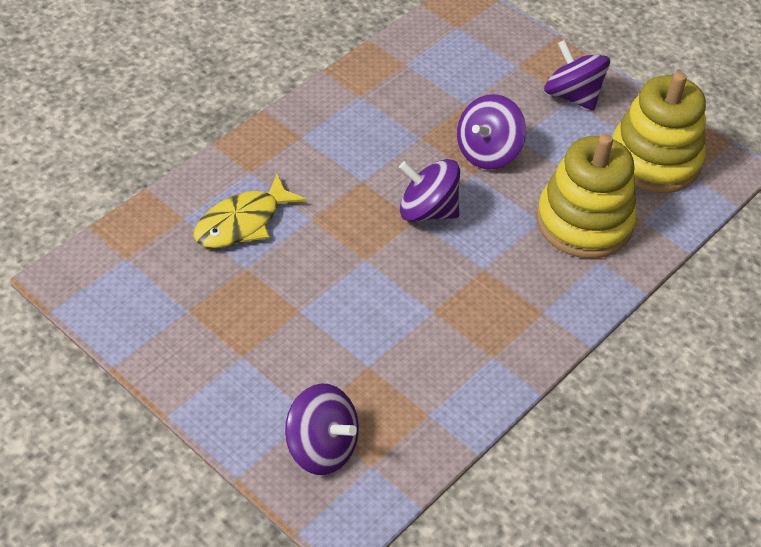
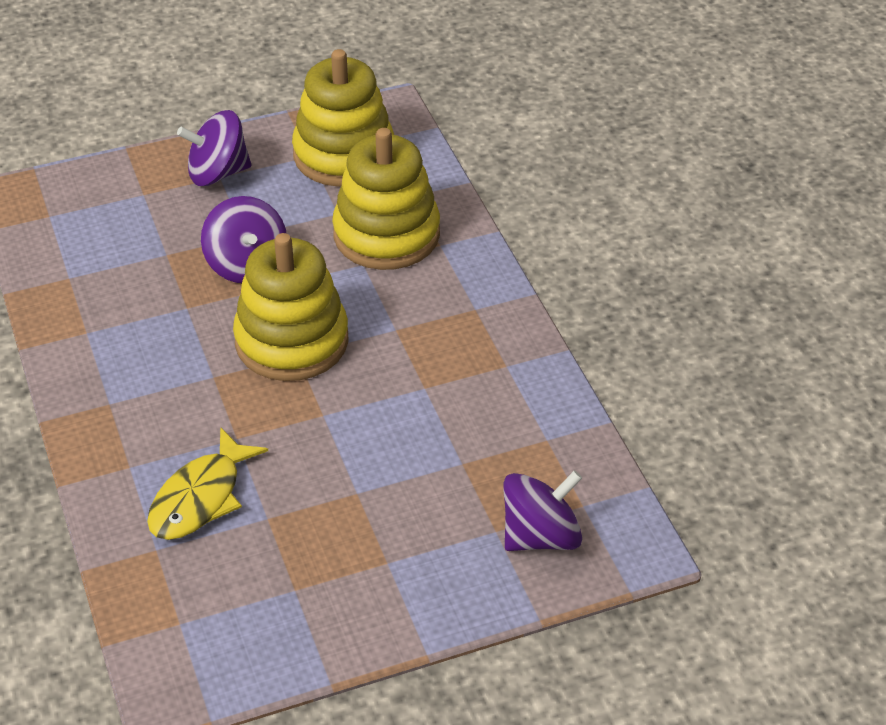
camera: 60 degrees left, 5 degrees down
yellow fish [194,173,307,248] -> yellow fish turned 45 degrees clockwise [147,427,268,540]
purple spinning top [399,159,460,222] -> yellow stacking toy [233,233,349,381]

